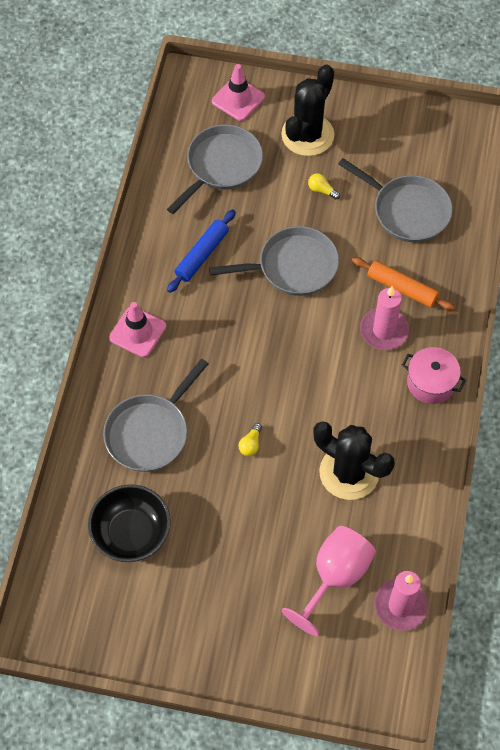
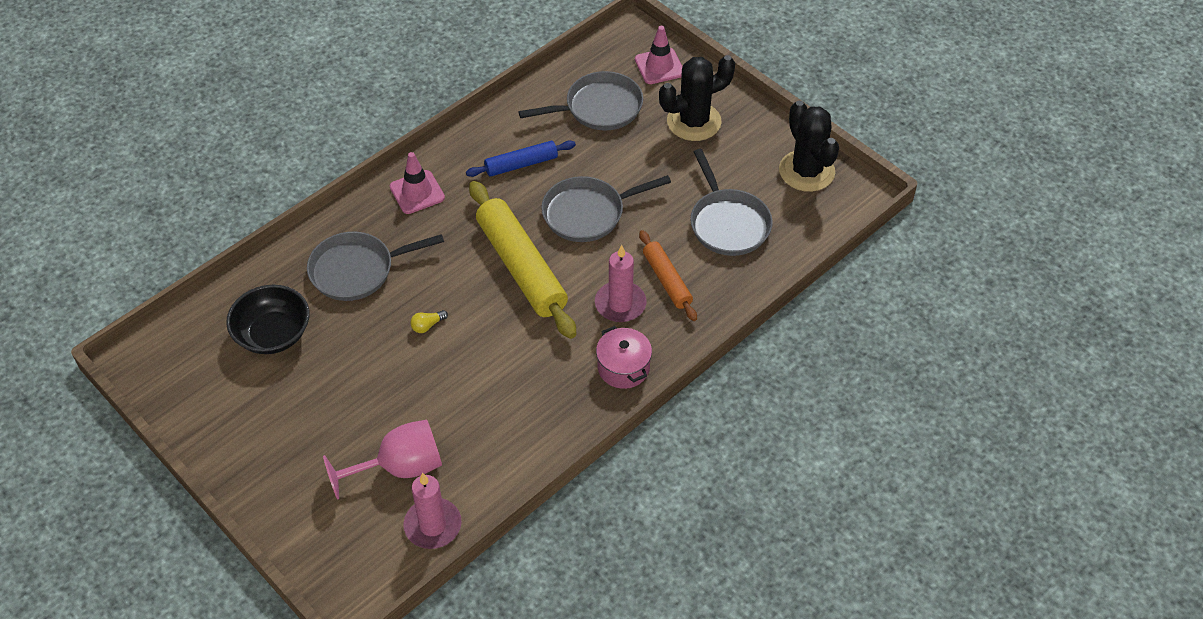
camera: 35 degrees right, 10 degrees down
grey pan [209,226,339,296] -> grey pan turned 135 degrees clockwise [541,175,671,242]
yellow light bulb [308,173,340,200] -> none
black cactus [313,421,395,500] -> black cactus moved to [779,101,839,192]
none -> yellow rolling pin [469,181,576,339]

